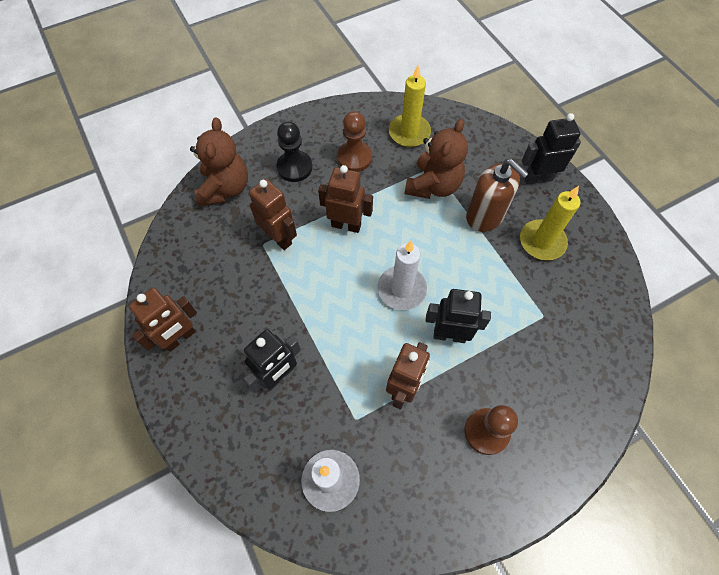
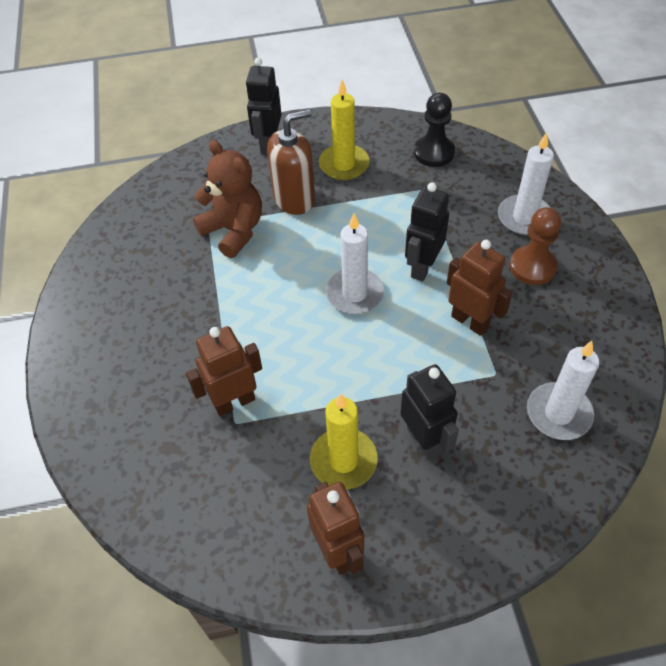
camera: 70 degrees left, 10 degrees down
brown teddy bear [190,117,248,206] -> none
black pawn [277,121,312,182] -> black pawn moved to [414,93,455,167]
brown robot [318,165,373,233] -> none
brown pawn [337,111,372,172] -> none
yellow candle [389,65,431,147] -> yellow candle moved to [310,394,378,490]
none -> white candle [498,132,554,235]

